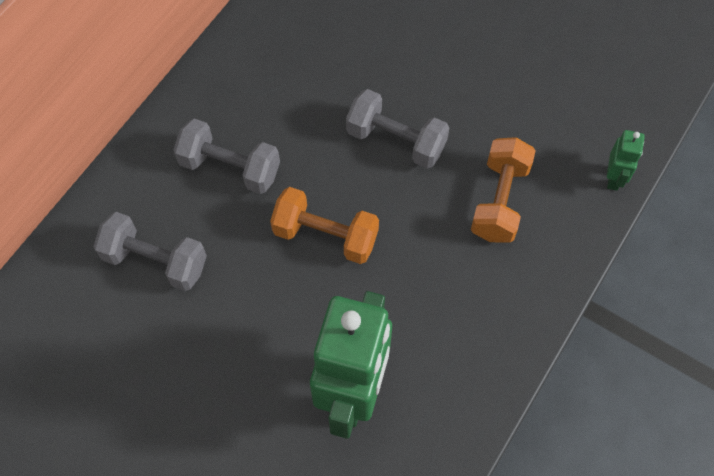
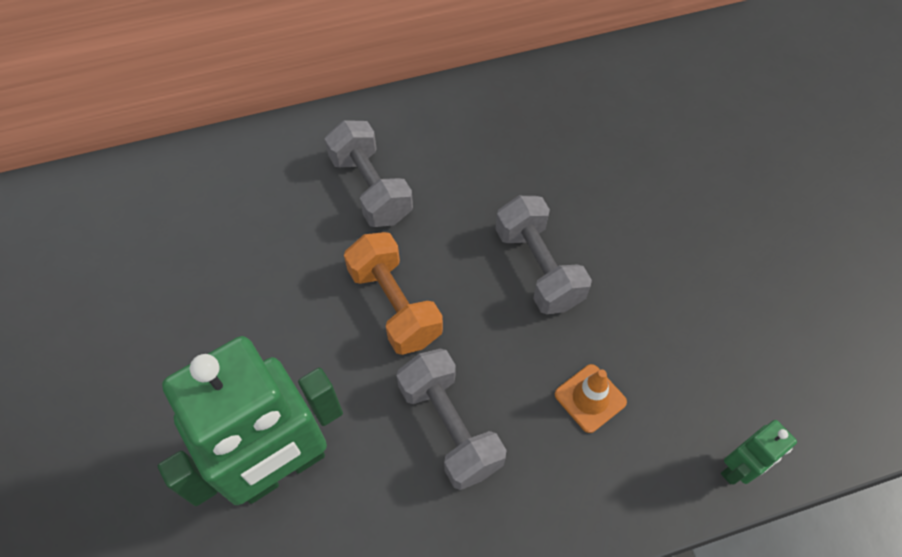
camera: 40 degrees right, 5 degrees down
grey dumbbell [93,212,207,291] -> grey dumbbell moved to [397,349,506,490]
orange dumbbell [471,137,536,242] -> orange traffic cone [555,364,627,433]

